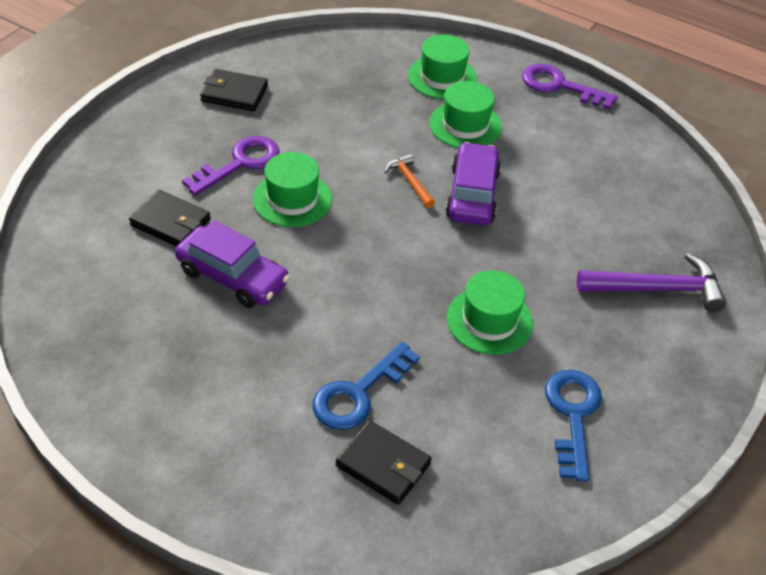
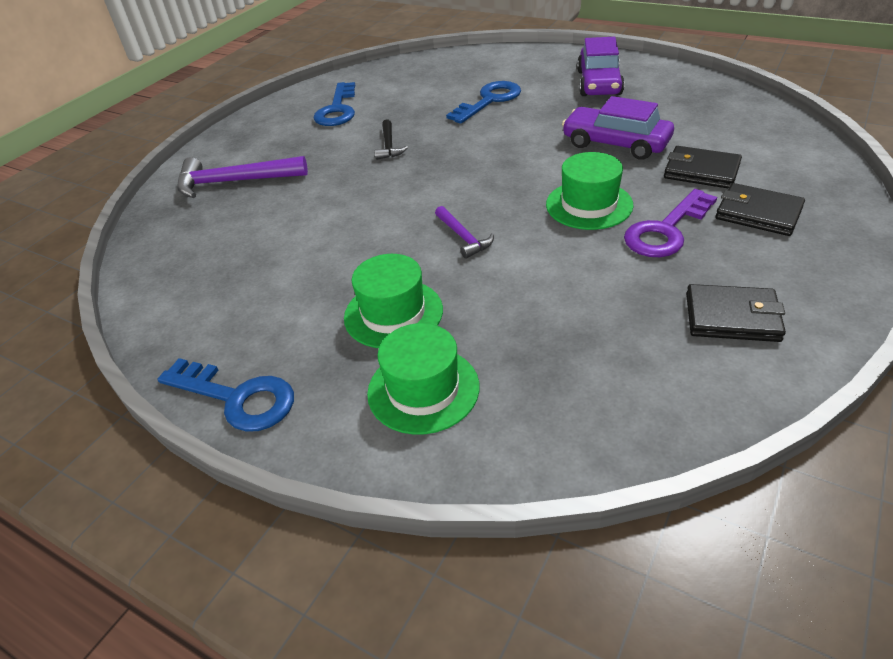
camera: 175 degrees left, 5 degrees down
black wallet [336,420,431,505] -> black wallet moved to [715,183,805,236]
orange hammer [384,154,435,208] -> purple hammer [435,206,494,259]
purple car [445,142,501,225] -> purple car moved to [577,37,625,96]
green hat [447,270,533,355] -> black hammer [375,119,408,160]
purple key [522,64,618,109] -> blue key [157,358,294,432]

